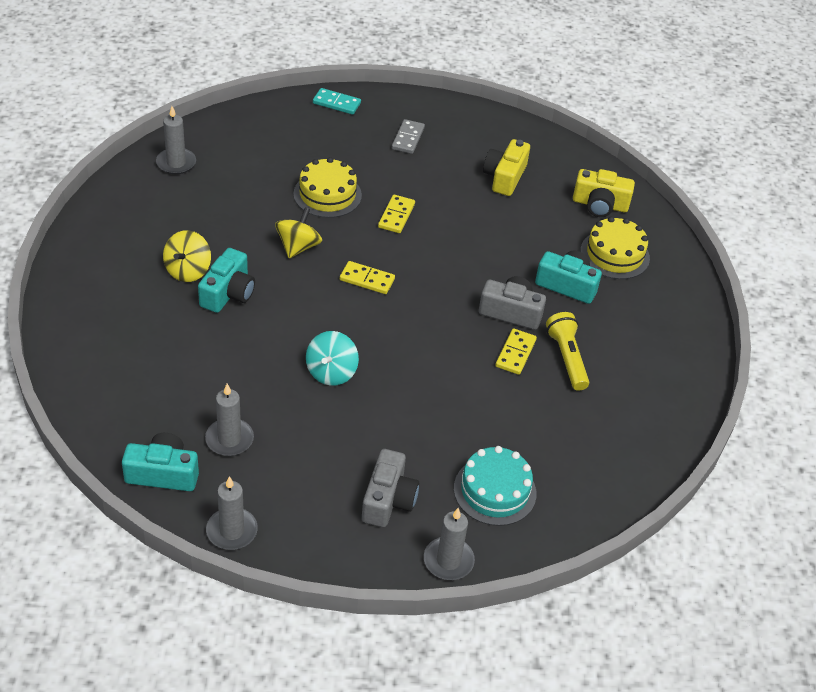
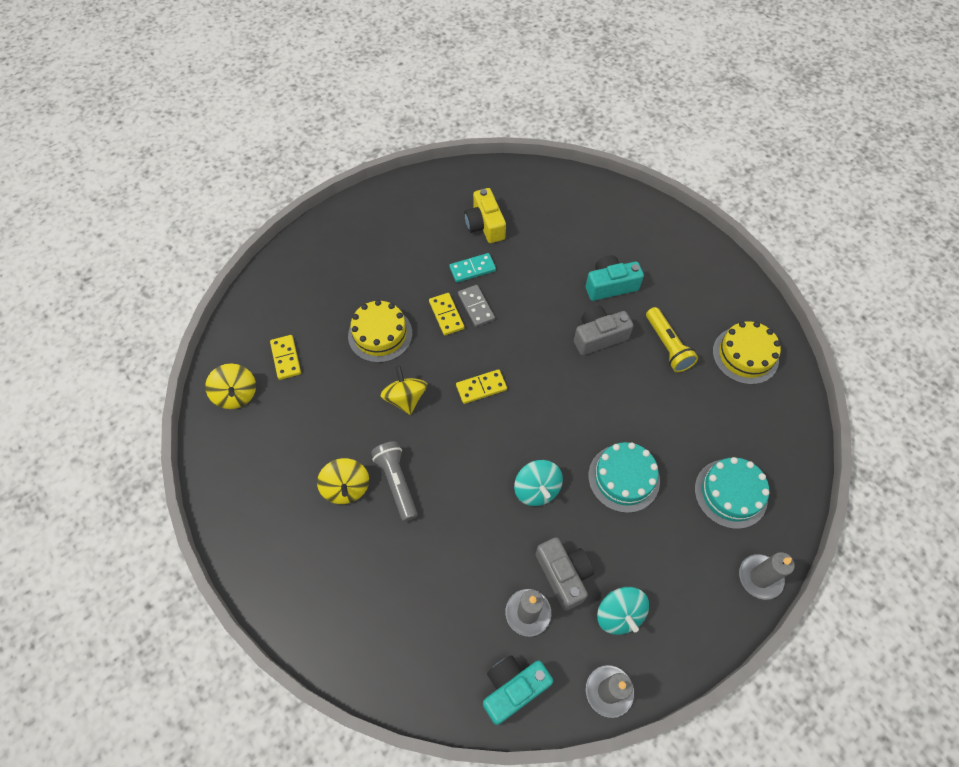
camera: 35 degrees left, 15 degrees up
grey candle [156,106,196,174] -> yellow spinning top [205,364,256,409]
turquoise camera [198,248,255,313] -> grey flashlight [371,441,418,522]
turquoise domino [313,88,361,115] -> turquoise domino moved to [449,253,496,283]
grey camera [362,449,419,527] -> grey camera moved to [536,537,594,611]
grey domino [392,119,425,154] -> grey domino moved to [458,285,495,327]
yellow domino [495,328,537,375] -> yellow domino moved to [270,335,301,380]
yellow flashlight [546,312,589,391] -> yellow flashlight turned 150 degrees counterclockwise [646,307,698,372]
yellow camera [573,169,635,217] -> none
yellow cake [580,217,650,279] -> yellow cake moved to [713,321,781,385]
none -> turquoise cake [588,442,660,513]
none -> turquoise spinning top [597,587,649,635]

